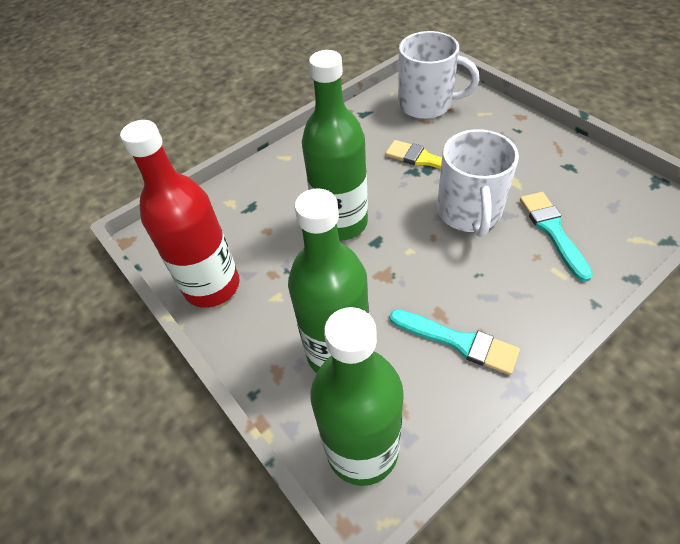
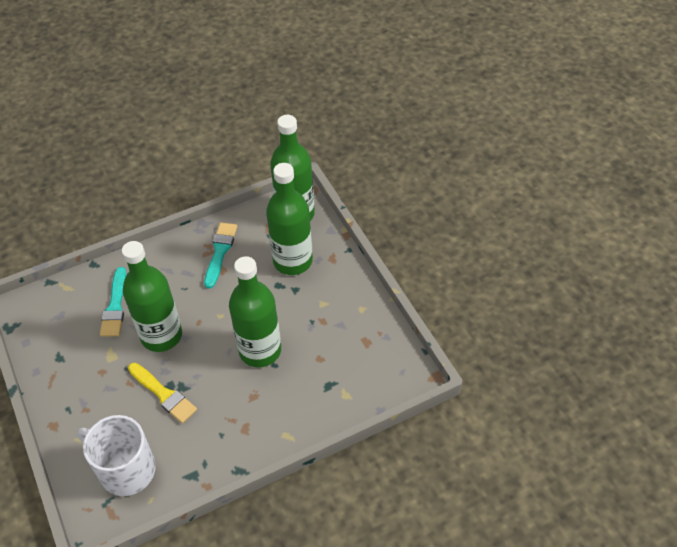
camera: 170 degrees left, 0 degrees up
red bottle [120,120,239,308] -> none
turquoise brush [390,309,520,375] -> turquoise brush turned 60 degrees clockwise [204,222,238,289]
white mug [437,129,519,237] -> green bottle [122,241,182,352]

